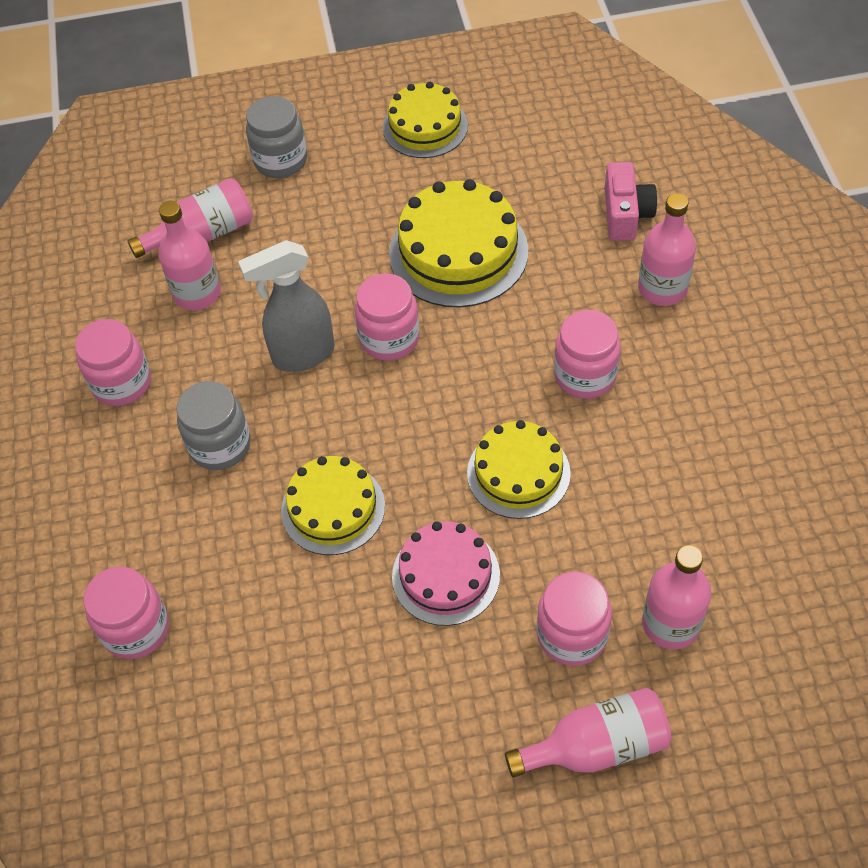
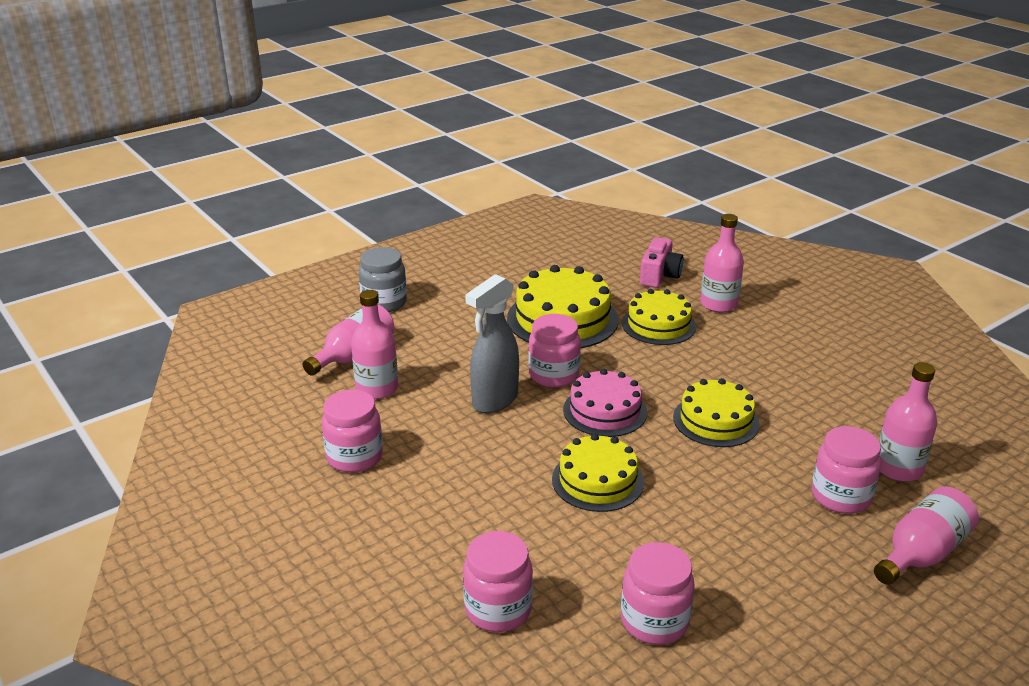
camera: 30 degrees left, 25 degrees down
grey jar [176,381,251,470] -> none
yellow cake [383,82,468,158] -> yellow cake moved to [622,289,696,345]
pink cake [392,521,500,626] -> pink cake moved to [563,369,647,437]
pink jar [554,310,620,399] -> pink jar moved to [621,542,695,645]
pink camera [605,162,657,241] -> pink camera turned 45 degrees clockwise [640,237,683,288]

